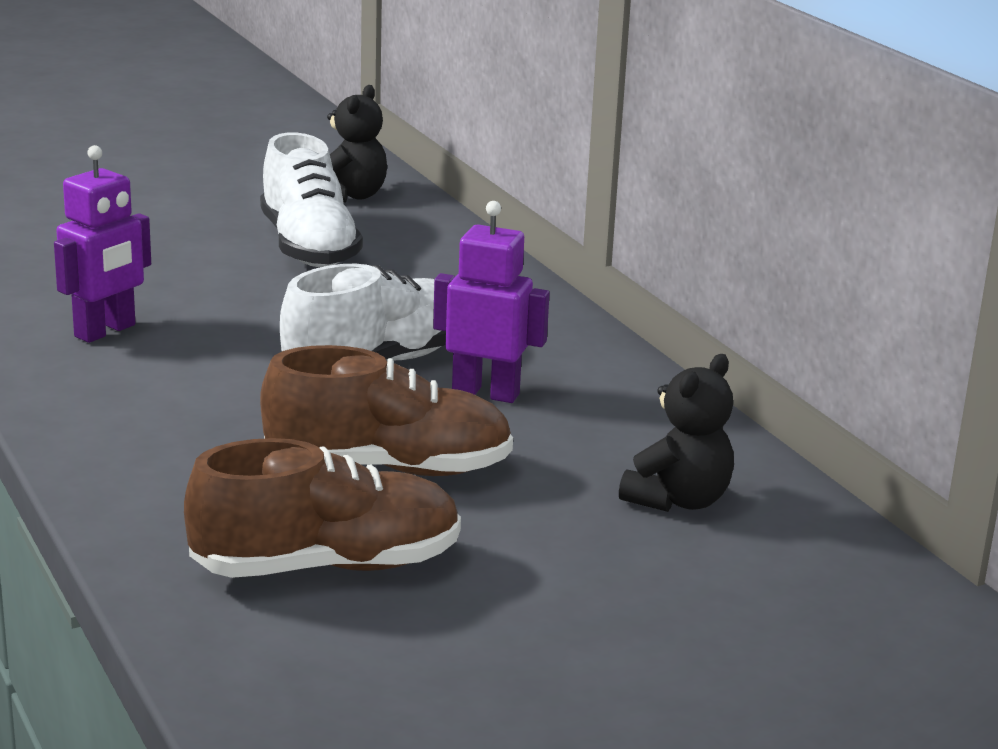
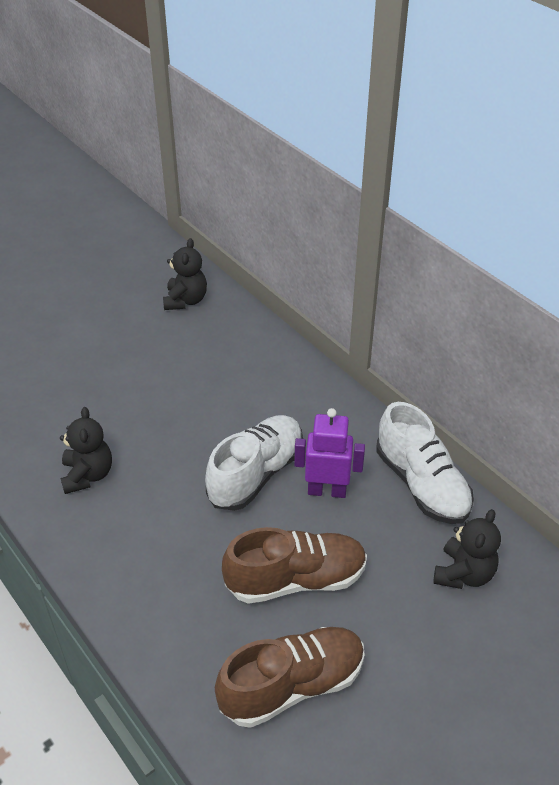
camera: 10 degrees left, 20 degrees up
purple robot [54,145,151,343] -> black teddy bear [60,407,112,494]
white shoe [260,132,363,267] -> white shoe moved to [376,402,474,524]

